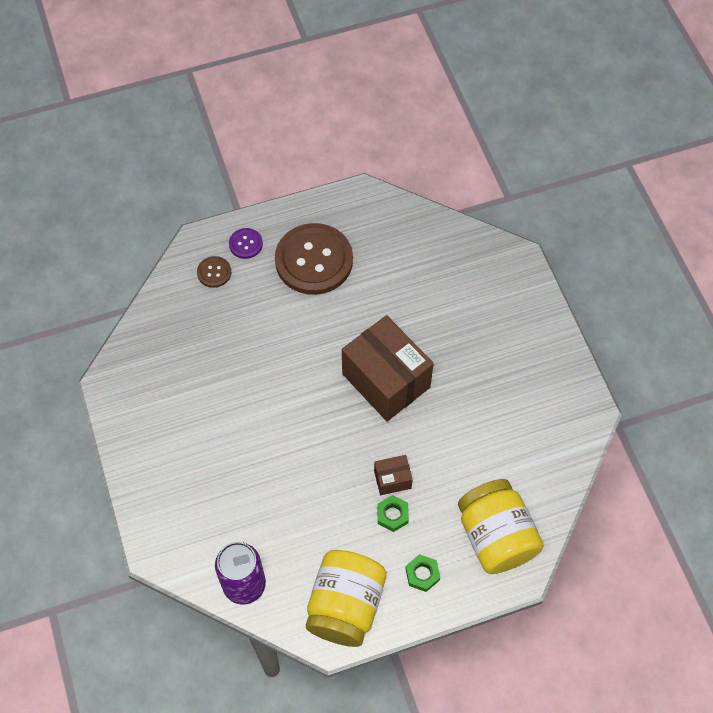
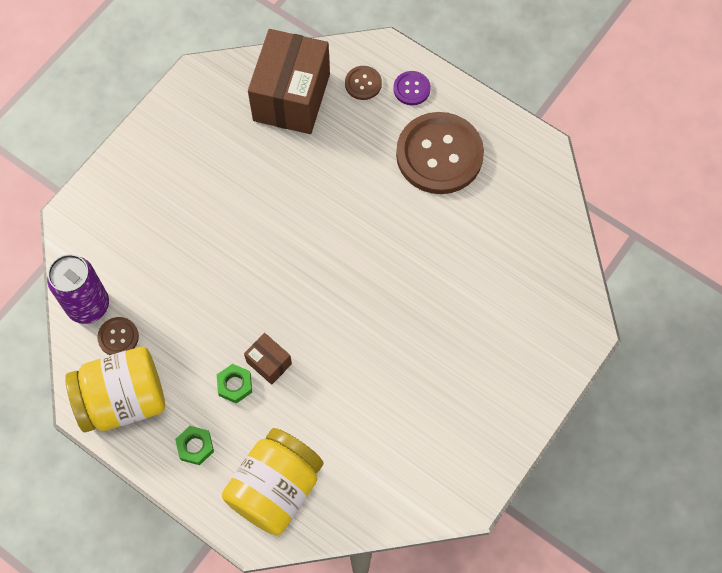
camera: 55 degrees right, 5 degrees up
brown box [342,315,434,421] -> brown box moved to [248,29,330,134]
none -> brown button [97,317,139,355]

